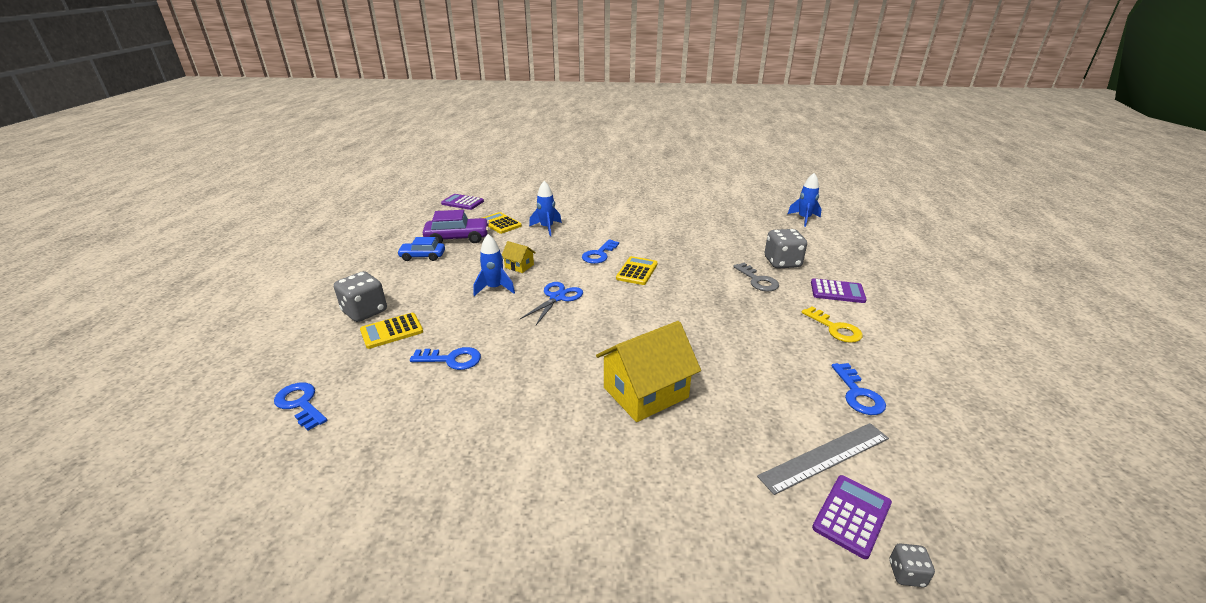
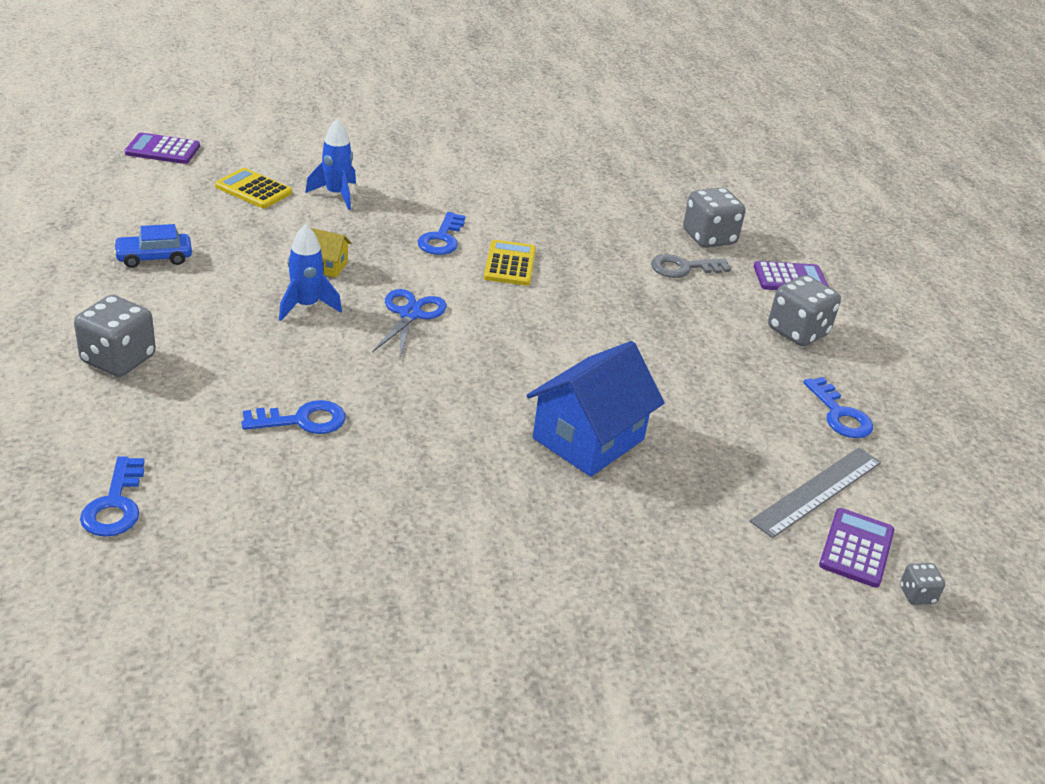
camera: 20 degrees left, 5 degrees up
blue key [274,382,327,431] -> blue key turned 120 degrees counterclockwise [80,456,144,537]
yellow calculator [360,313,423,349] -> none
purple car [423,210,489,243] -> none
yellow house [596,321,701,422] -> blue house [526,341,665,477]
grey key [733,263,779,291] -> grey key turned 120 degrees clockwise [651,254,731,278]
blue rocket [788,173,821,227] -> none
yellow key [801,307,863,343] -> grey dice [768,275,841,346]

